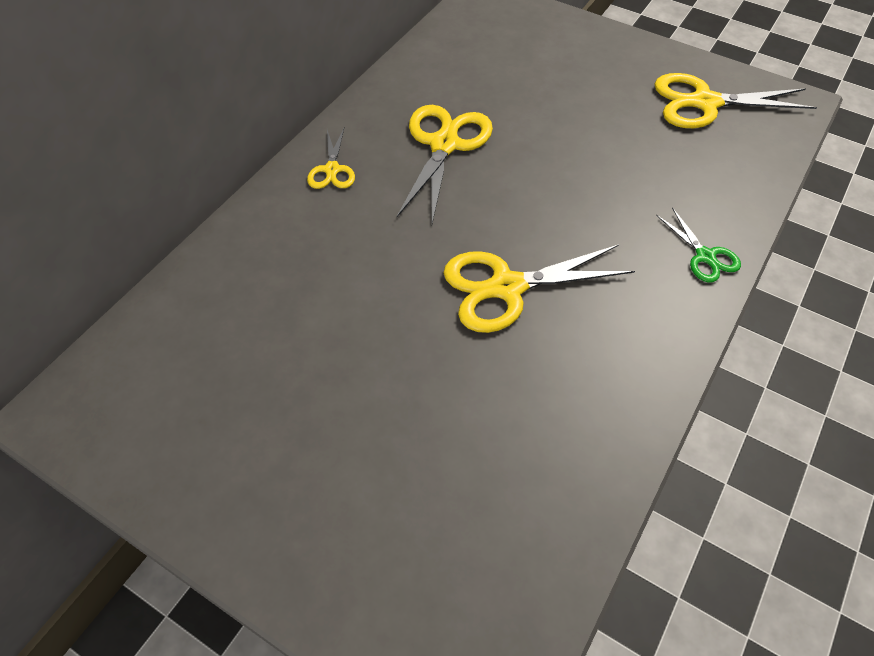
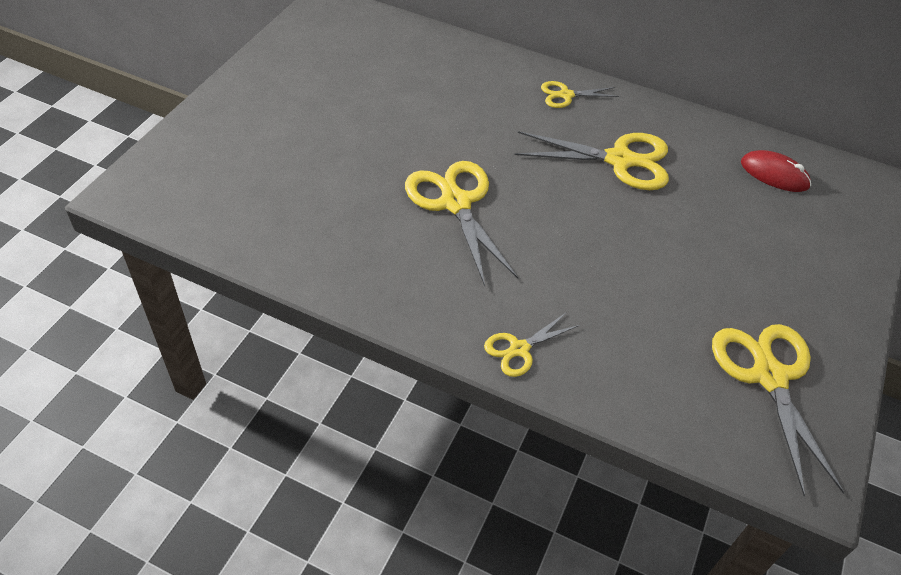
camera: 80 degrees right, 5 degrees down
green scissors [656,207,741,282] -> yellow scissors [484,312,580,377]
none -> red mouse [741,150,811,192]

